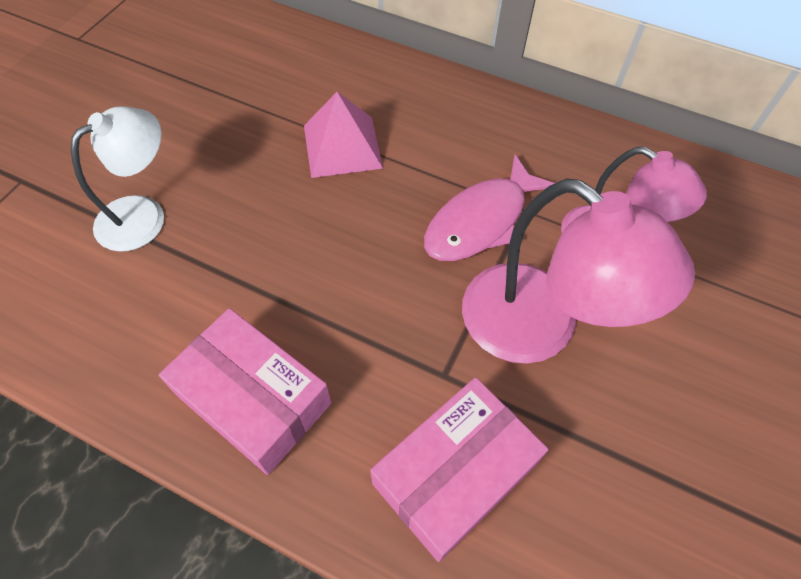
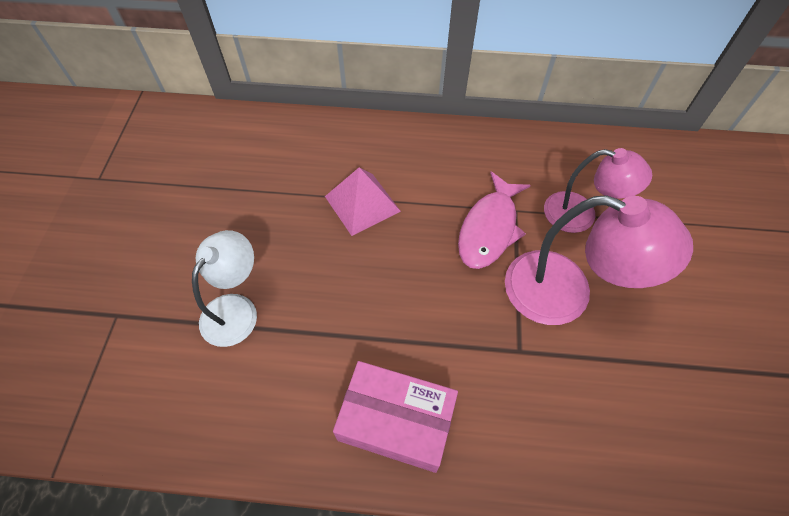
camera: 20 degrees left, 0 degrees up
pink box [370,377,548,562] -> none

